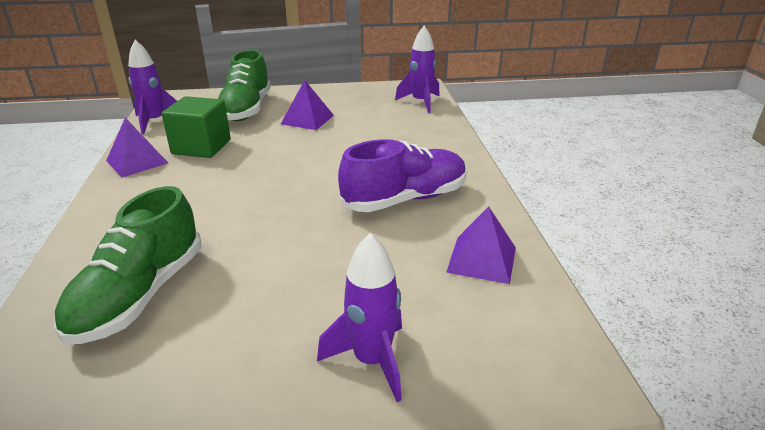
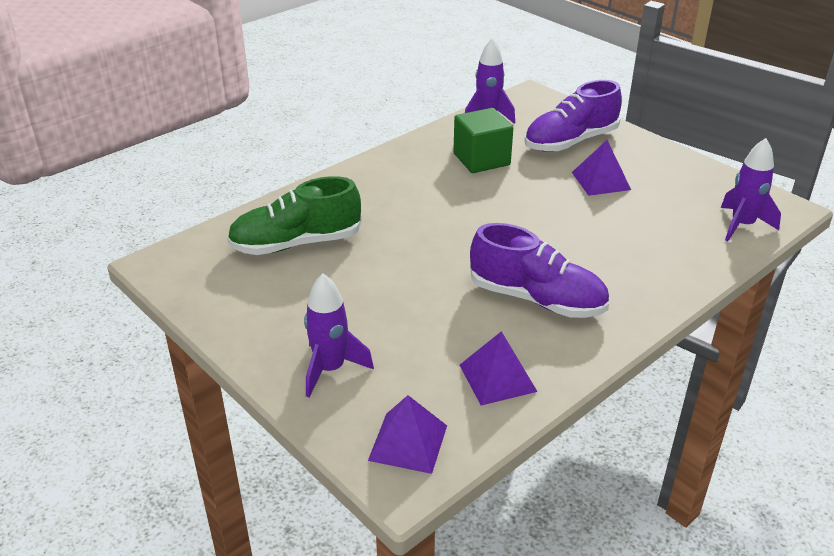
camera: 55 degrees right, 5 degrees up
purple pyramid [106,117,168,177] -> purple pyramid moved to [368,395,447,474]
green shoe [218,50,271,121] -> purple shoe [524,80,622,152]

